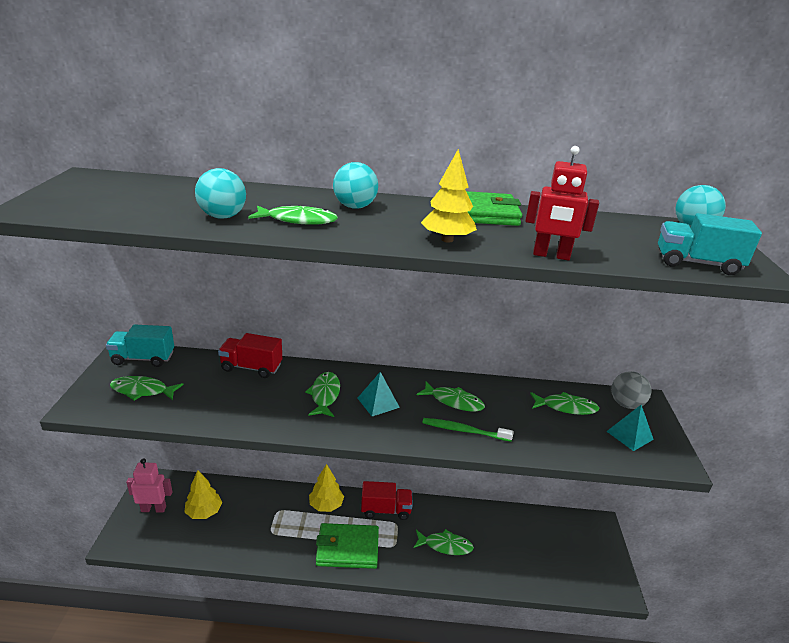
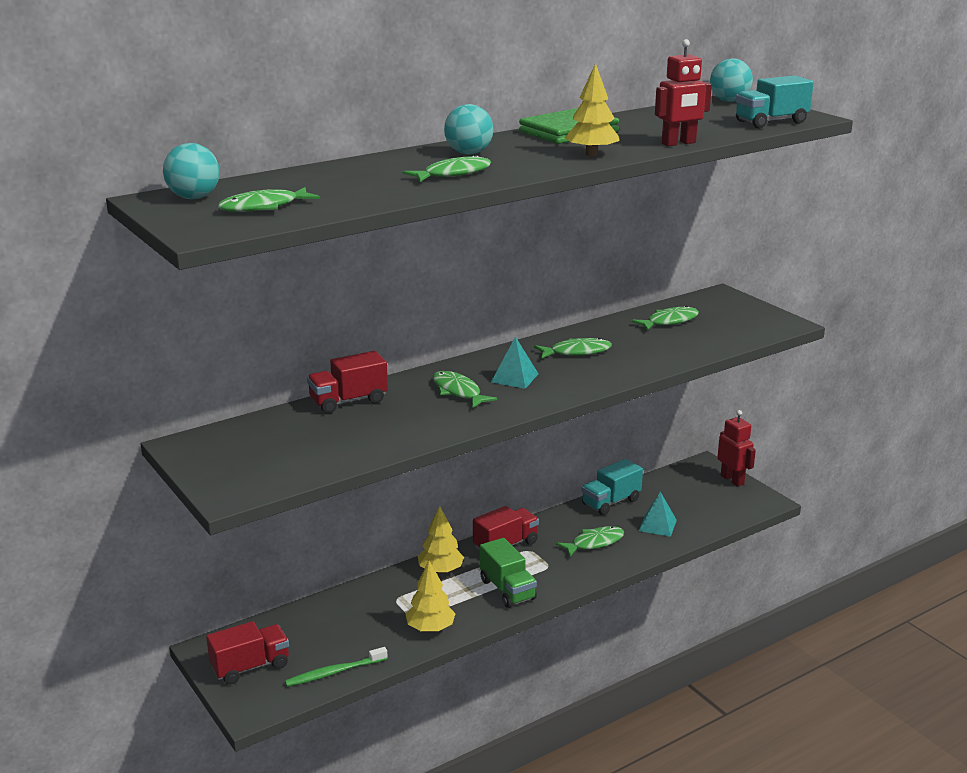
camera: 35 degrees left, 5 degrees down
turquoise truck [106,324,174,367] -> turquoise truck moved to [582,459,643,515]
green fish [110,376,183,401] -> green fish moved to [218,187,320,212]
pink robot [126,458,172,513] -> red truck [206,621,289,684]
yellow tree [185,470,222,519] -> yellow tree moved to [405,561,456,632]
turquoise ball [195,168,246,219] -> turquoise ball moved to [163,143,220,199]
green wallet [316,523,379,569] -> green truck [480,538,537,608]
green toothbrush [422,418,514,442] -> green toothbrush moved to [285,647,388,687]
turquoise pyramid [606,405,654,451] -> turquoise pyramid moved to [639,492,677,537]
grey ball [611,371,652,409] -> none
none -> red robot [717,410,756,487]

